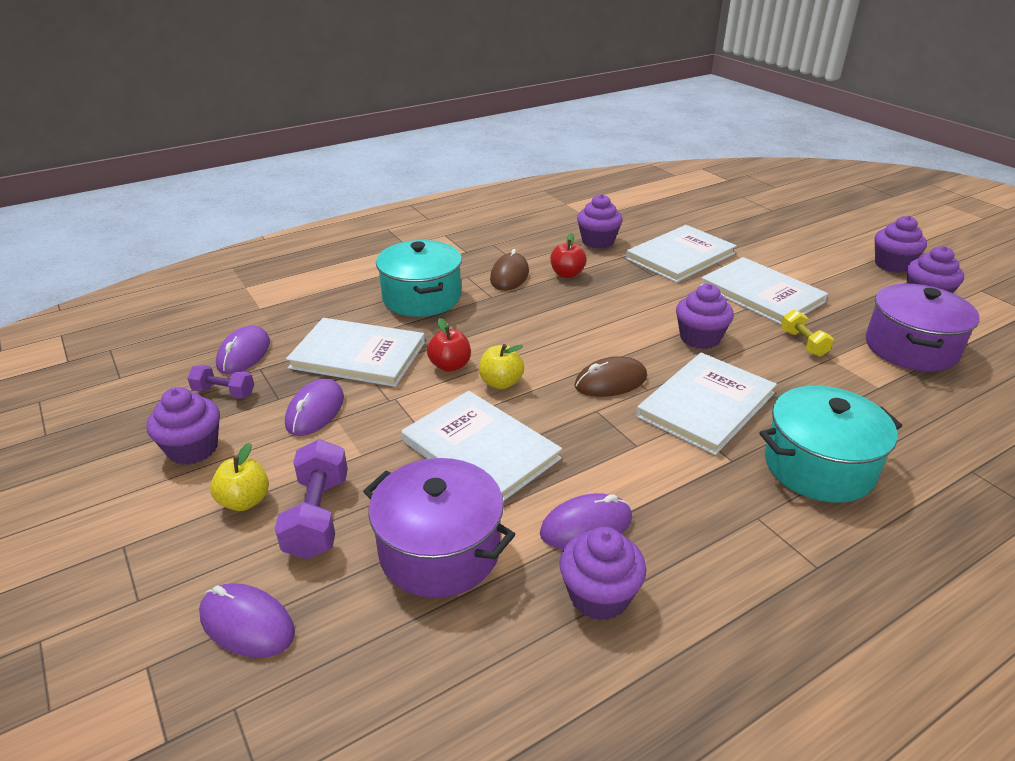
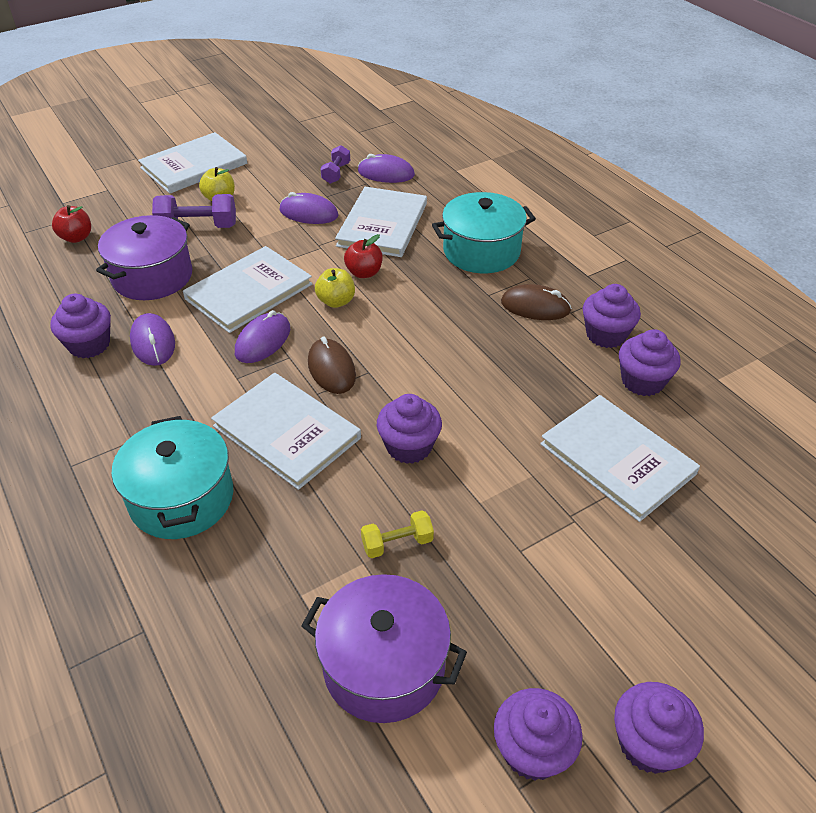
camera: 90 degrees right, 10 degrees up
purple cupcake [147,387,220,465] -> purple cupcake moved to [583,284,641,348]
purple mouse [199,583,295,658] -> purple mouse moved to [235,310,290,363]
red apple [550,233,587,278] -> red apple moved to [52,205,91,243]
white book [700,257,828,325] -> white book moved to [138,132,247,194]

